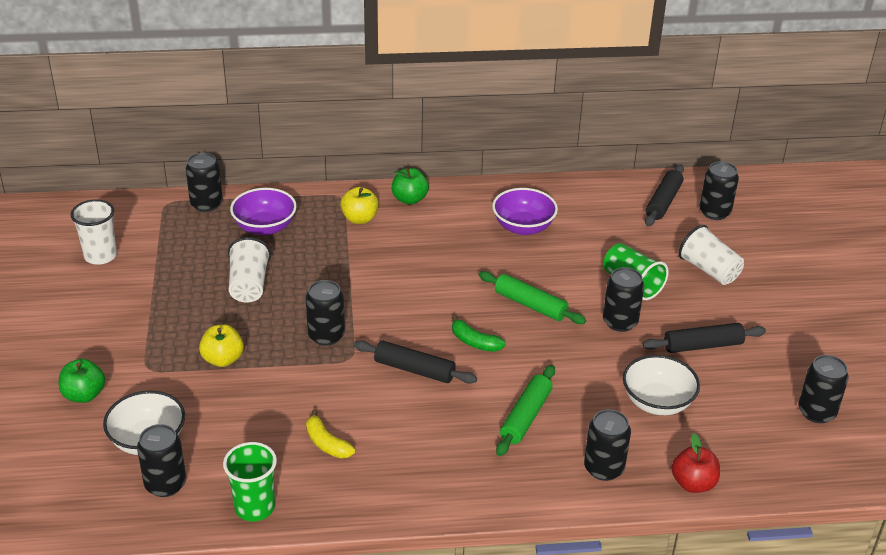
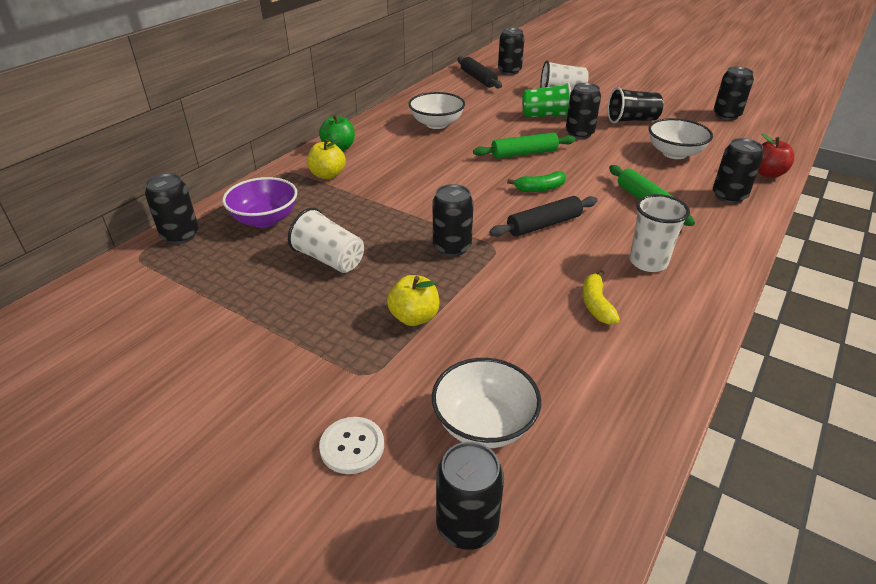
camera: 50 degrees left, 0 degrees up
green apple [59,359,105,403] -> white button [319,417,384,474]
white cup [71,199,117,265] -> white cup moved to [630,194,690,272]
black can [137,424,186,497] -> black can moved to [436,442,504,550]
green cup [223,442,277,521] -> none
yellow banana [306,409,355,458] -> yellow banana turned 90 degrees clockwise [582,270,620,325]
purple bowl [492,188,558,235] -> white bowl [409,92,465,129]
black rolling pin [642,323,766,353] -> black cup [608,87,663,123]

